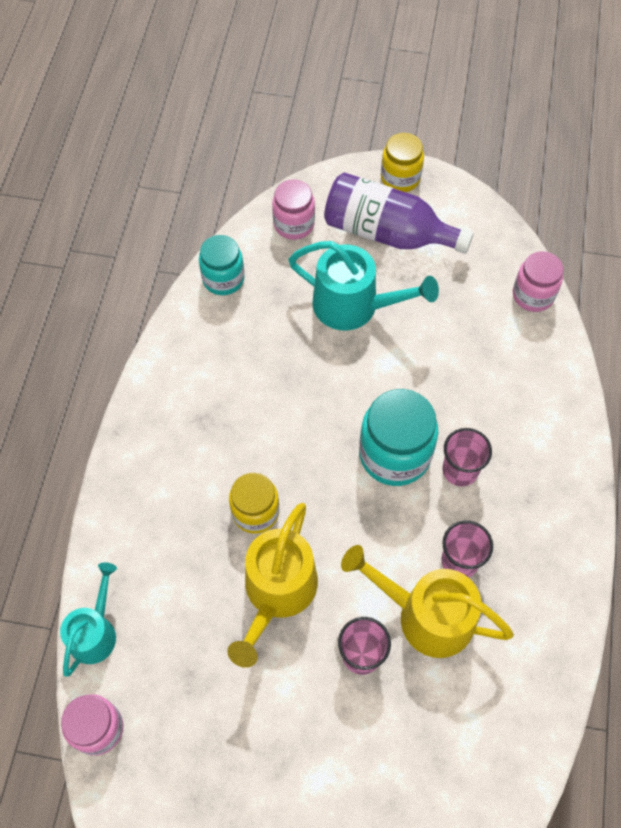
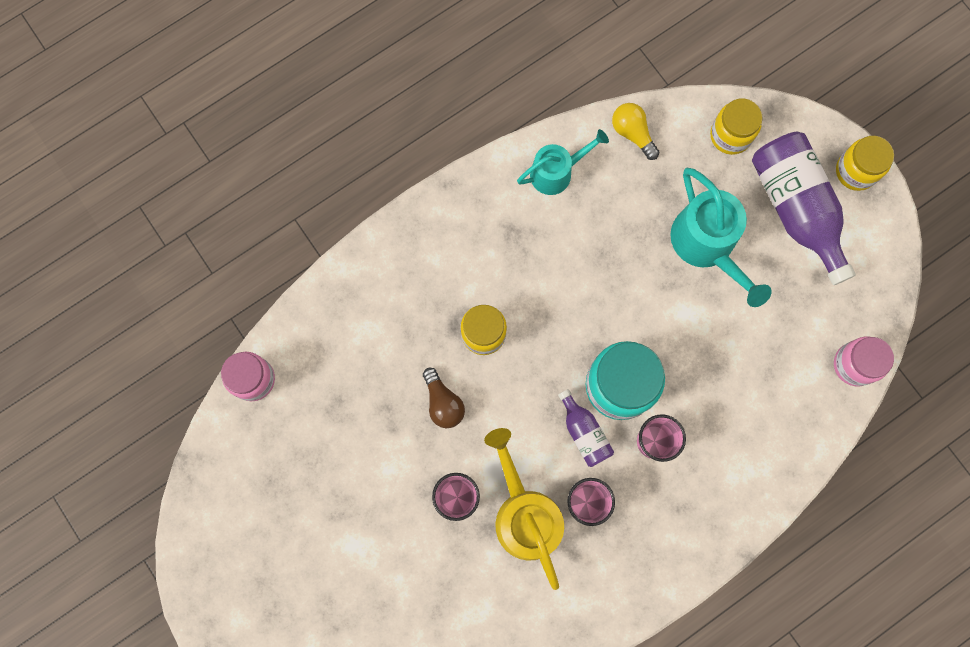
camera: 45 degrees right, 15 degrees up
turquoise watering can [60,562,117,677] -> turquoise watering can moved to [517,129,609,195]
turquoise jar [199,235,244,295] -> yellow light bulb [612,103,660,160]
yellow watering can [227,503,318,668] -> brown light bulb [423,368,465,428]
pink jar [272,180,315,240] -> yellow jar [710,99,763,155]
none -> purple bottle [558,389,614,467]

